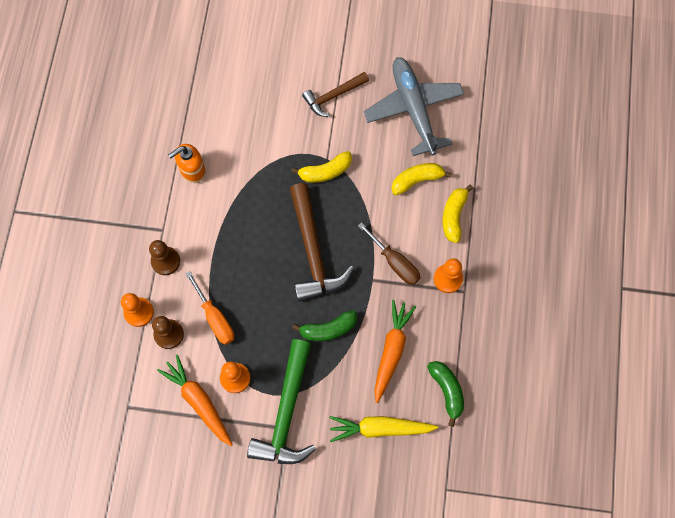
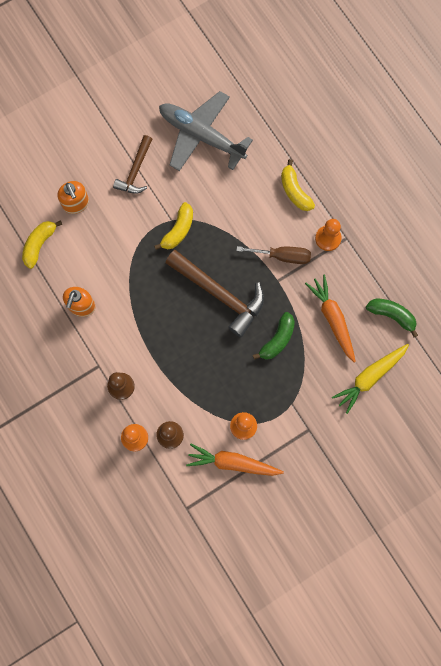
camera: 40 degrees left, 5 degrees up
orange screwdriver [186,272,234,345] -> none
green hammer [247,339,316,464] -> none
yellow banana [392,163,452,195] -> yellow banana moved to [22,220,62,269]
none -> orange soap dispenser [58,181,89,214]

